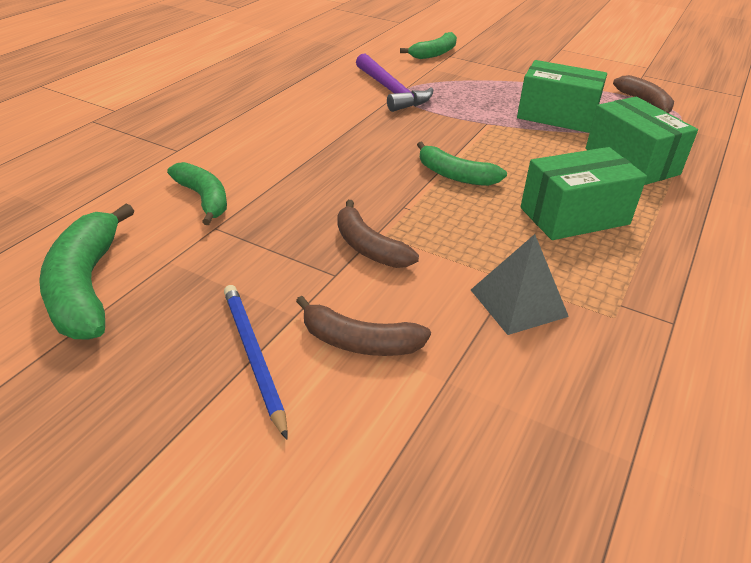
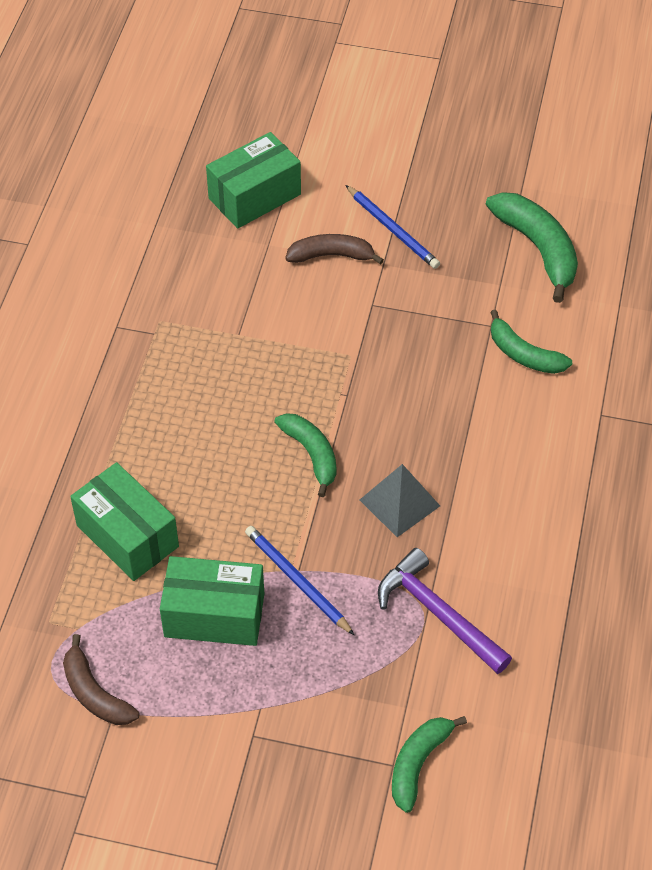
camera: 165 degrees right, 15 degrees up
brown banana [338,200,419,268] -> none
green banana [417,141,507,186] -> green banana turned 45 degrees clockwise [274,413,337,497]
grey pyramid [471,234,569,335] -> grey pyramid moved to [360,464,440,537]
green box [520,147,647,240] -> green box moved to [206,132,301,229]
none -> blue pencil [245,526,354,635]

